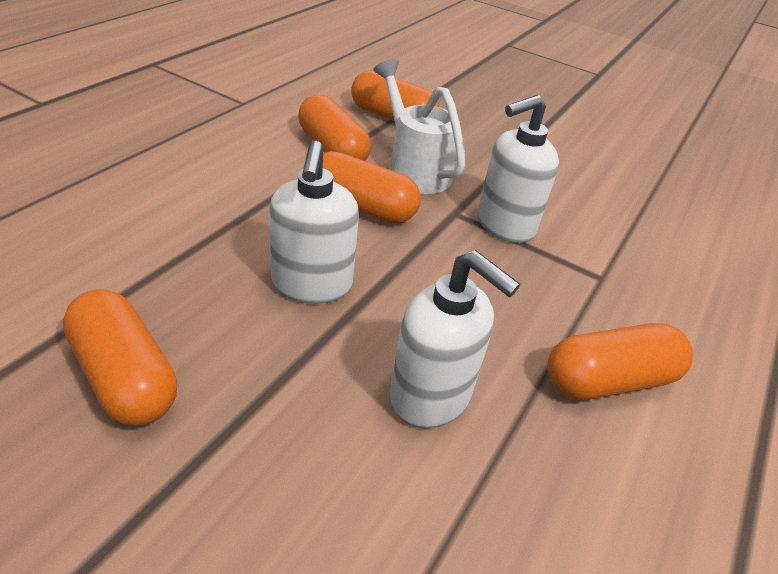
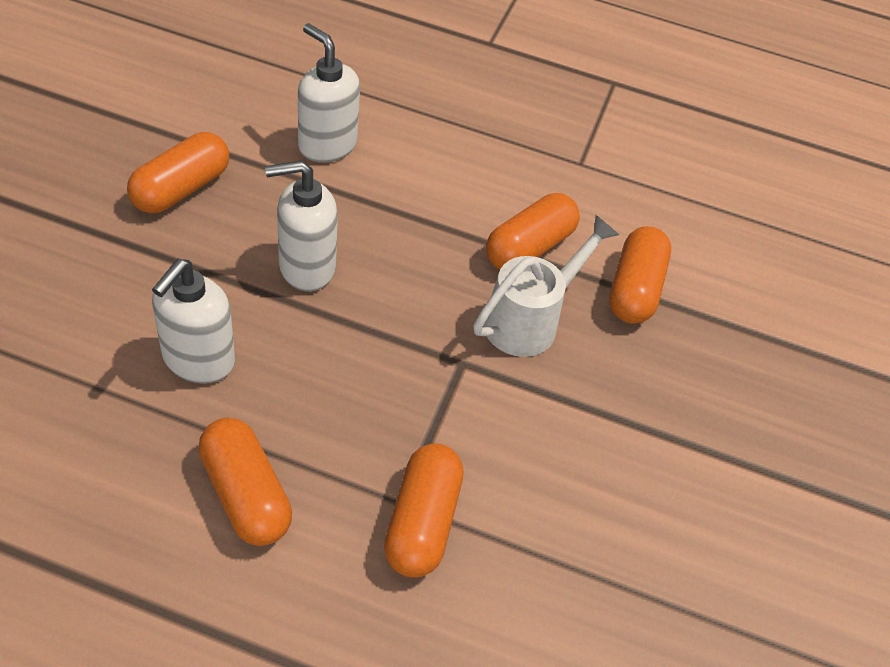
camera: 75 degrees right, 10 degrees up
orange capsule [323,151,421,224] -> orange capsule moved to [384,443,463,578]
white soap dispenser [478,95,559,243] -> white soap dispenser moved to [298,23,360,163]

